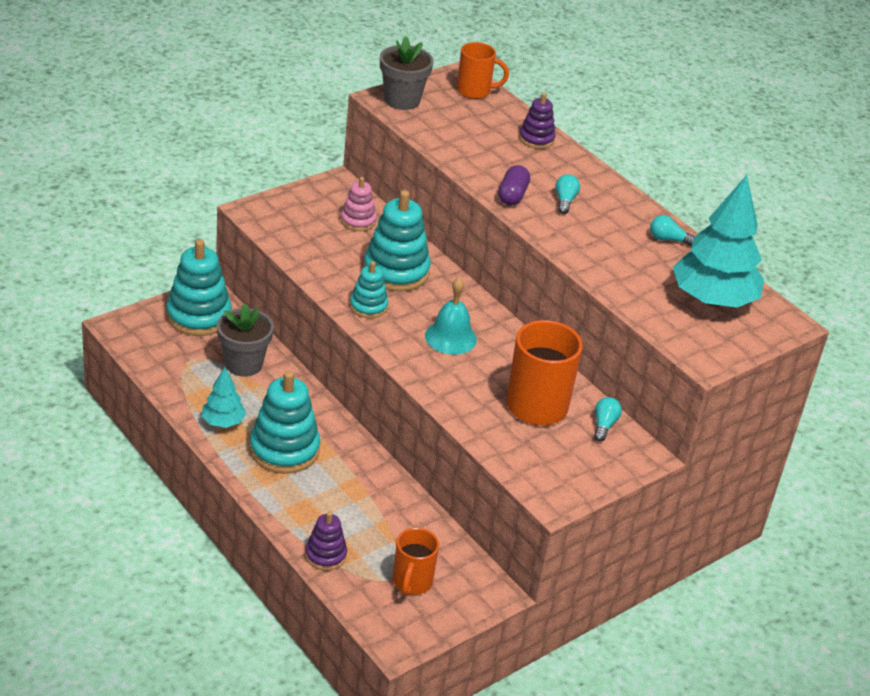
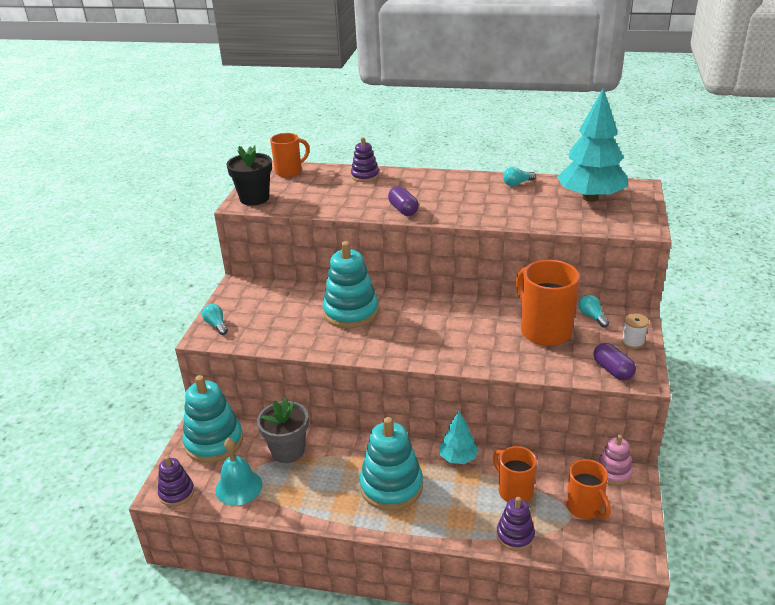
camera: 35 degrees left, 5 degrees down
turquoise tree [202,367,246,428] -> turquoise tree moved to [439,411,478,464]
pink stacking toy [340,177,377,231] -> pink stacking toy moved to [597,435,633,486]
turquoise stacking toy [350,261,388,318] -> none
grey flower pot [380,36,433,110] -> black flower pot [226,145,272,205]
turquoise bell [425,277,477,355] -> turquoise bell moved to [215,438,263,506]
turquoise light bulb [555,174,580,214] -> turquoise light bulb moved to [202,304,228,335]
none -> purple stacking toy [158,456,194,507]
none -> orange mug [493,446,537,502]
none -> purple capsule [593,343,636,380]
none -> white spool [622,313,649,349]

